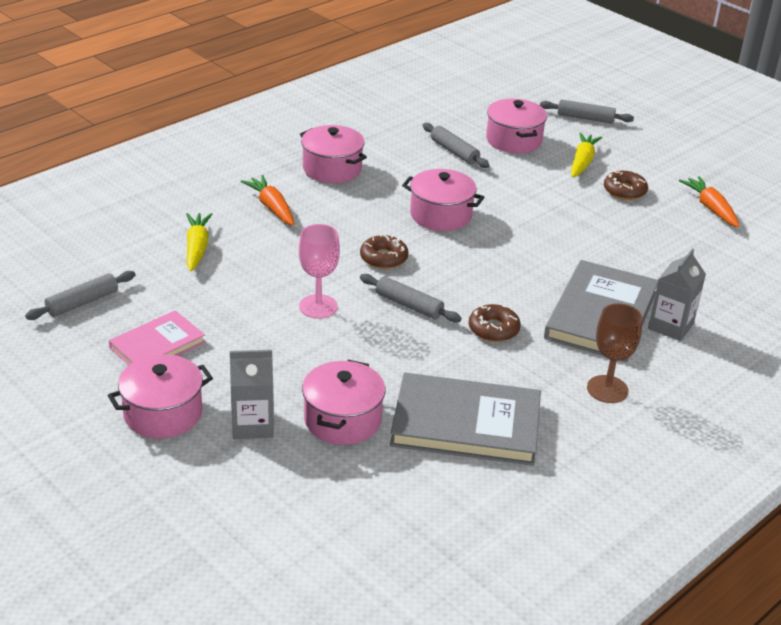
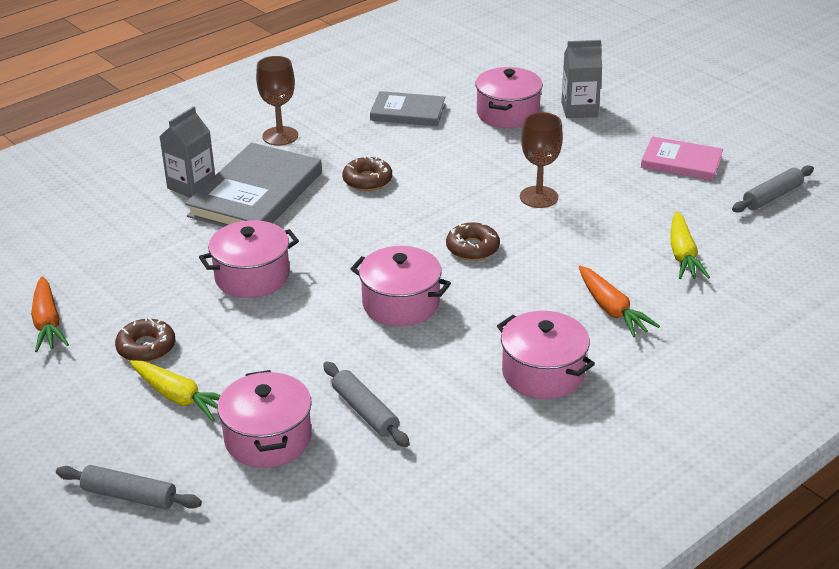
camera: 175 degrees left, 0 degrees up
pink pot [108,354,213,439] -> pink pot moved to [199,220,299,298]
pink book [109,310,205,365] -> pink book turned 60 degrees clockwise [641,136,723,181]
pink goblet [299,224,340,319] -> brown goblet [520,112,563,208]
grey rolling pin [360,274,462,323] -> none
grey book [390,373,541,466] -> grey book [370,91,445,126], size x0.60
yellow carrot [571,133,602,177] -> yellow carrot turned 75 degrees counterclockwise [130,360,221,421]

